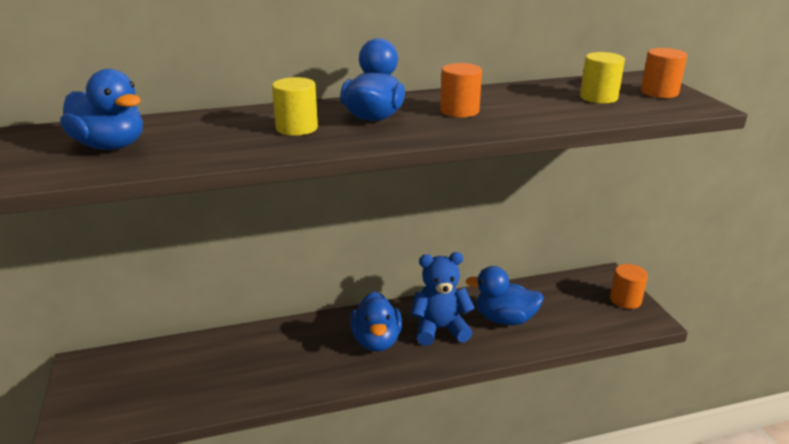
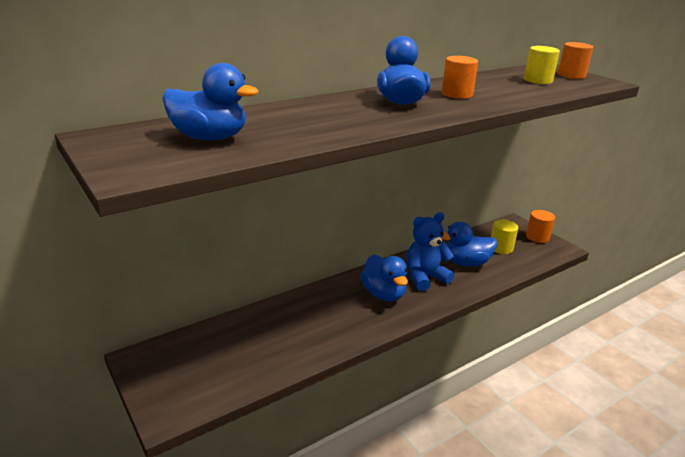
camera: 20 degrees left, 0 degrees up
yellow cylinder [272,77,318,136] -> yellow cylinder moved to [491,220,518,254]

